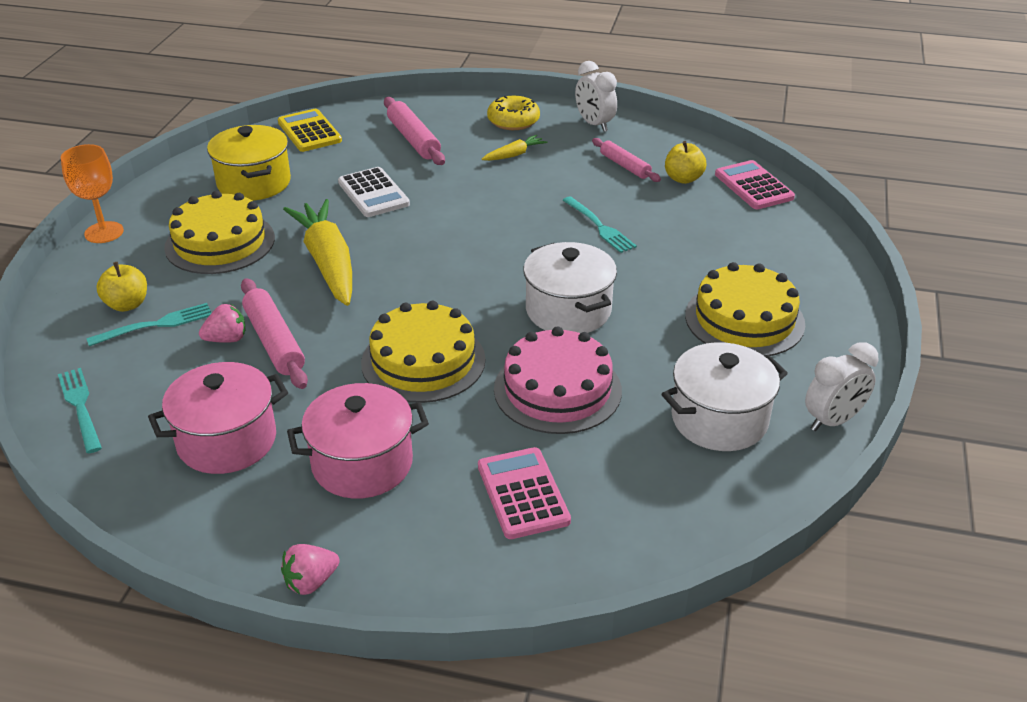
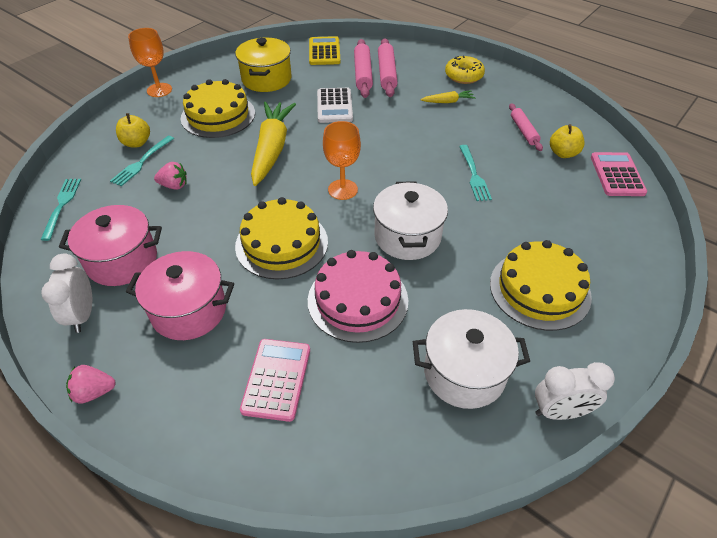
camera: 25 degrees right, 10 degrees up
turquoise fork [86,303,212,347] -> turquoise fork turned 120 degrees clockwise [110,136,174,186]
pink rolling pin [241,278,308,389] -> pink rolling pin moved to [354,39,373,98]
white clock [575,61,617,132] -> white clock moved to [41,254,92,333]
none -> orange goblet [323,121,361,200]

